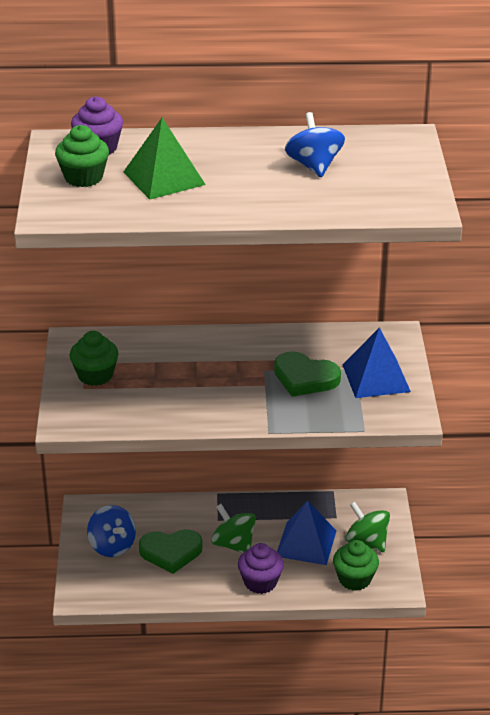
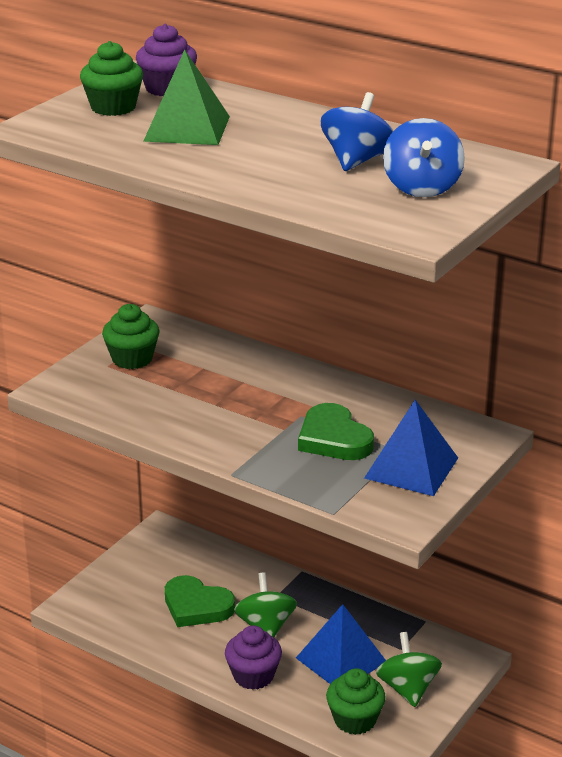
camera: 35 degrees right, 5 degrees down
blue spinning top [87,505,136,557] -> blue spinning top moved to [383,118,465,197]

